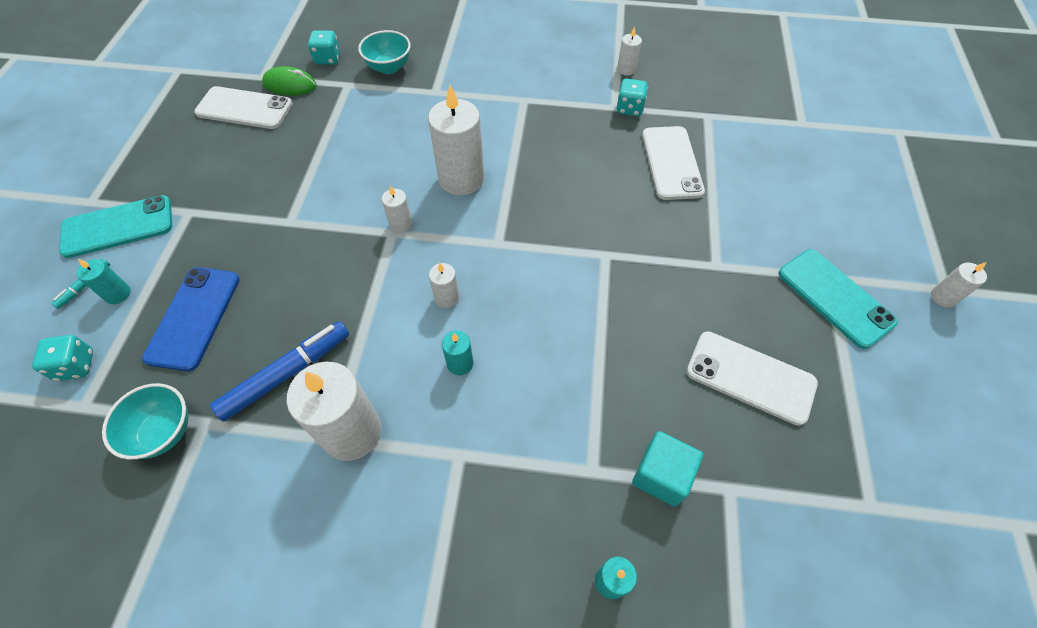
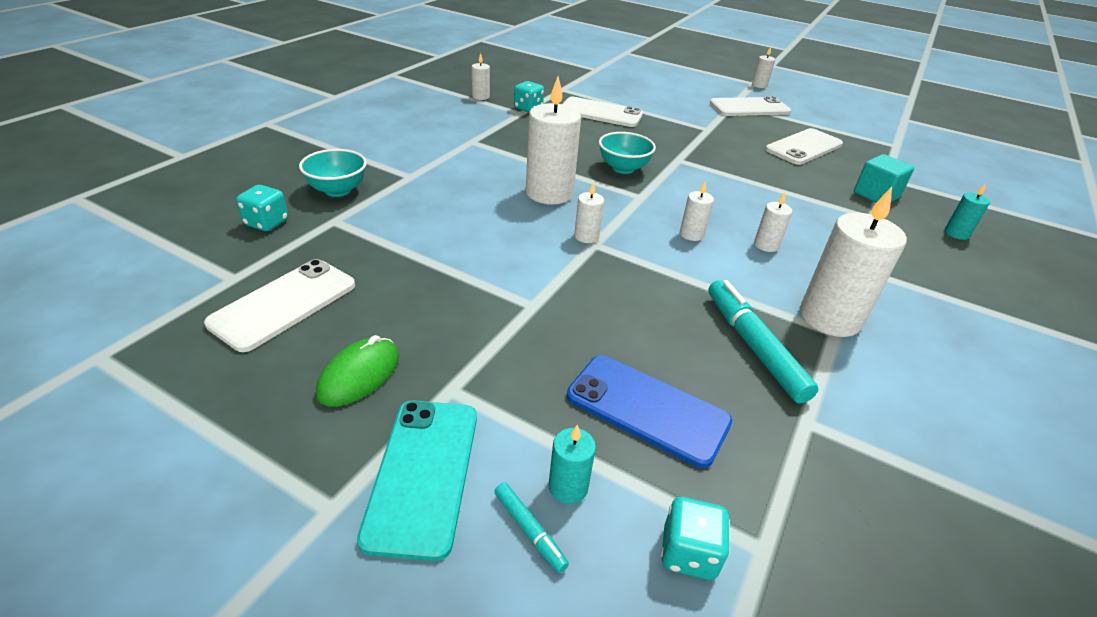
camera: 70 degrees left, 20 degrees down
turquoise bowl [102,383,188,460] -> turquoise bowl moved to [599,132,656,174]
blue marker [210,321,349,422] -> turquoise marker [708,280,818,404]
green mouse [262,66,317,96] -> green mouse moved to [316,335,399,406]
turquoise candle [442,330,474,375] -> white candle [754,192,792,252]
turquoise phone [778,249,898,349] -> white phone [710,96,791,116]

